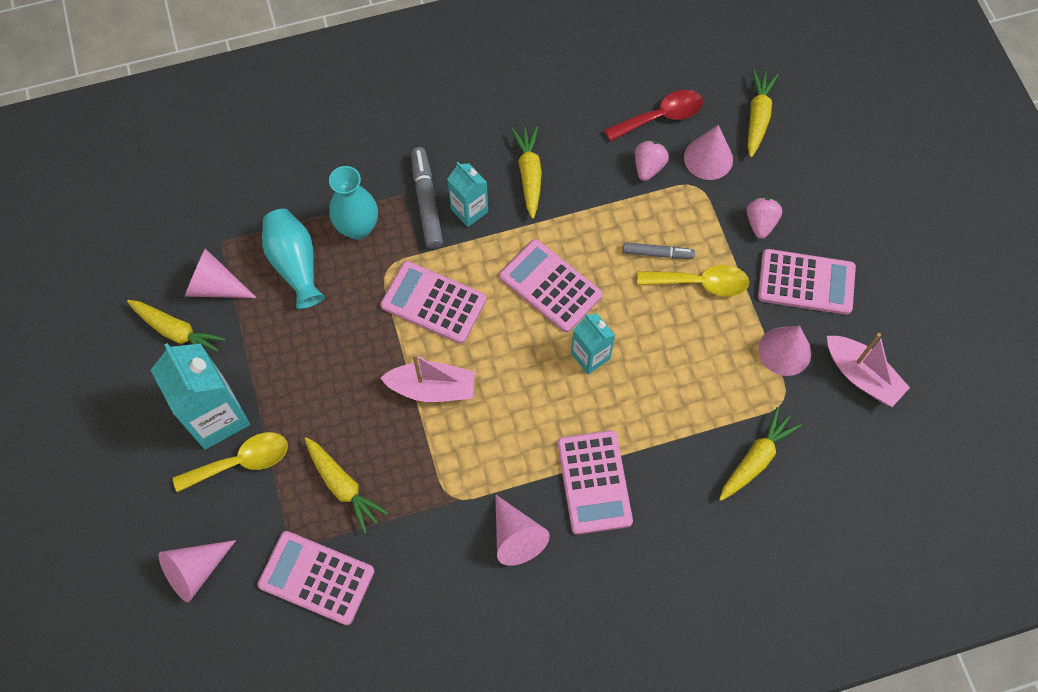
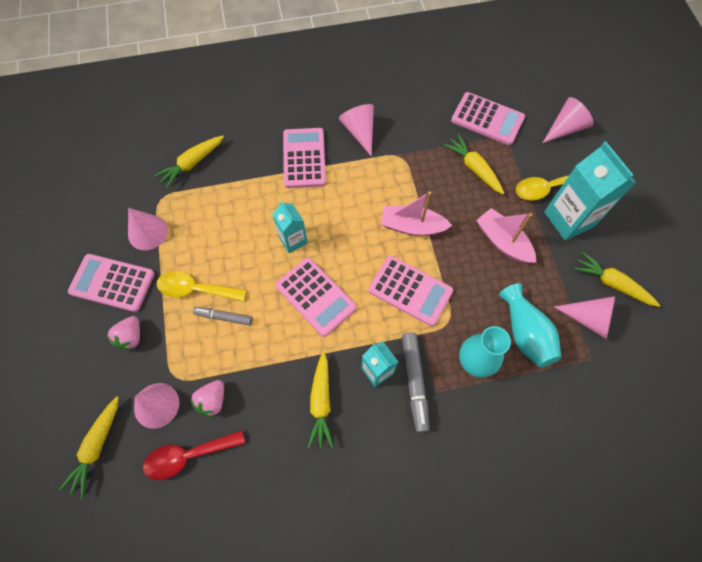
camera: 175 degrees left, 0 degrees up
pink boat [827,333,910,407] -> pink boat moved to [476,208,536,264]

